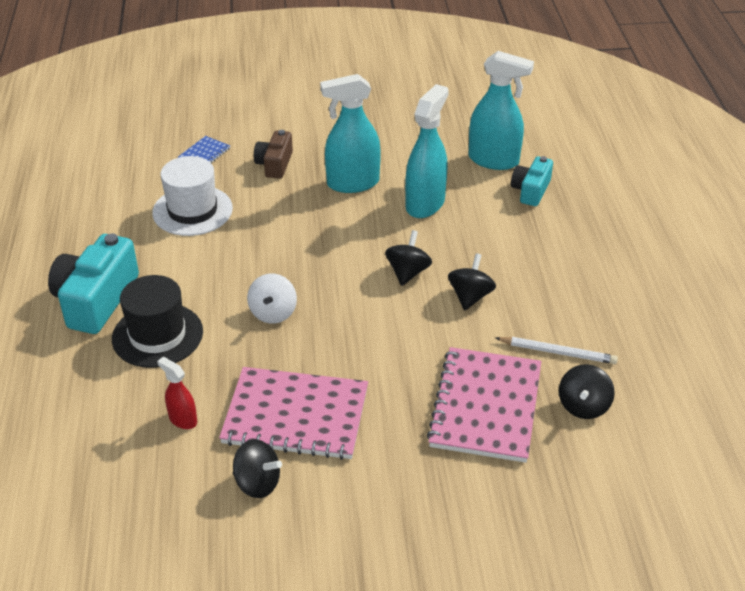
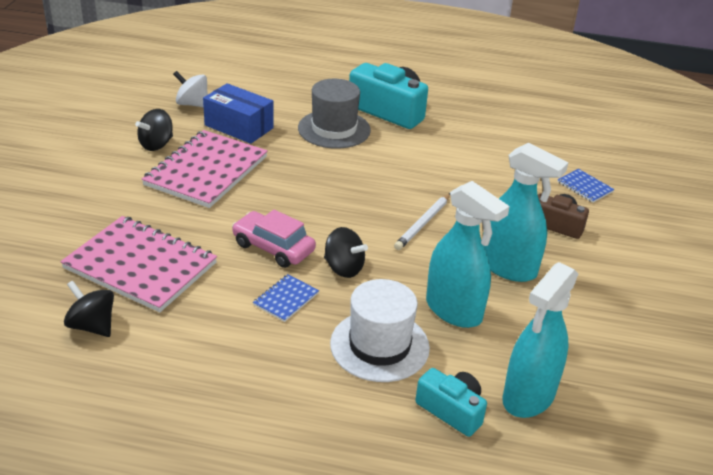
camera: 105 degrees right, 5 degrees down
black hat [112,275,203,368] -> grey hat [298,79,371,149]
white hat [152,156,233,236] -> white hat moved to [330,279,430,382]
red spray bottle [157,357,197,429] -> blue box [203,83,274,144]
white spinning top [247,273,297,324] -> white spinning top moved to [173,71,208,108]
turquoise spray bottle [320,74,381,193] -> turquoise spray bottle turned 120 degrees clockwise [483,143,569,282]
black spinning top [448,253,496,310] -> blue notebook [253,274,319,322]
white pencil [495,337,618,364] -> white pencil moved to [394,193,450,250]
none -> pink car [232,210,316,268]

